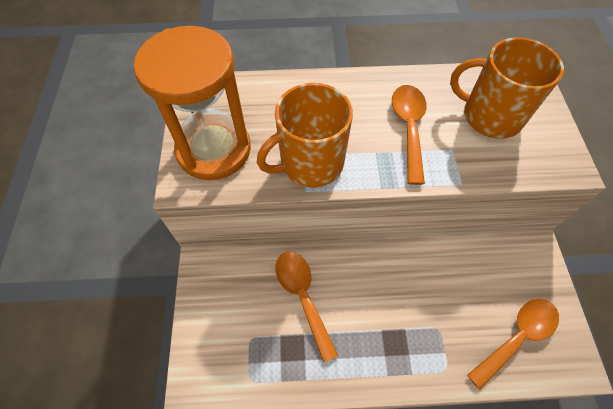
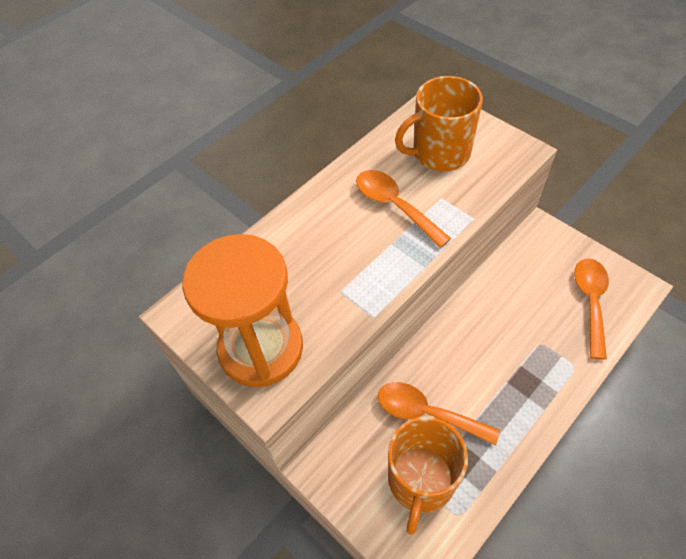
camera: 40 degrees left, 5 degrees down
orange mug [257,83,353,187] -> orange mug moved to [388,416,468,535]

